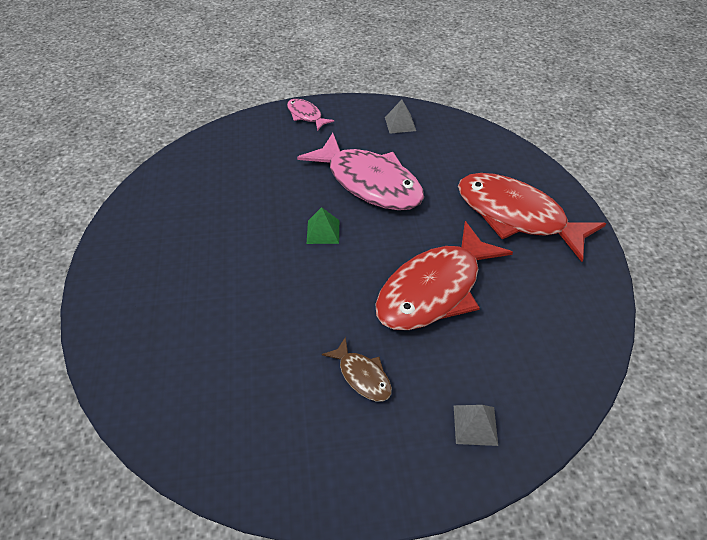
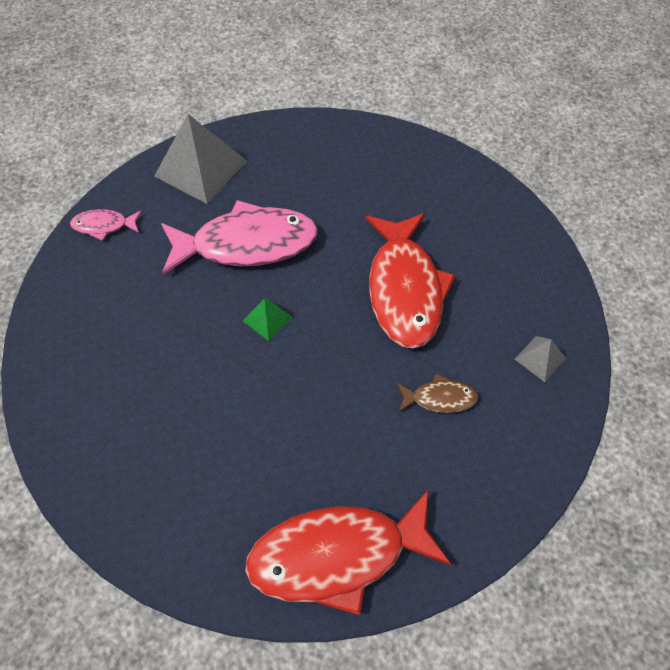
camera: 50 degrees left, 10 degrees up
grey pyramid [385,100,416,134] -> grey pyramid [154,114,247,204], size x2.12
red fish [458,173,606,262] -> red fish moved to [245,489,452,615]

